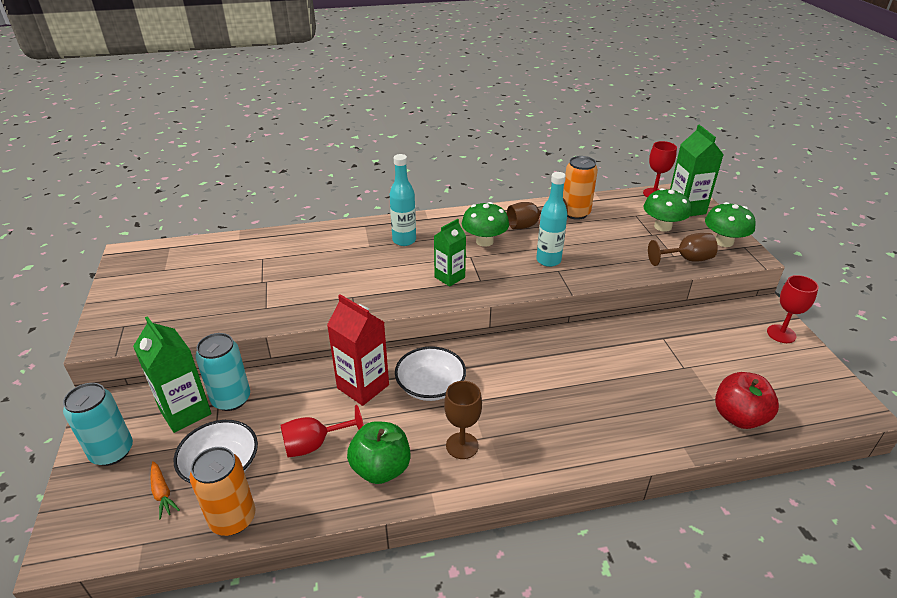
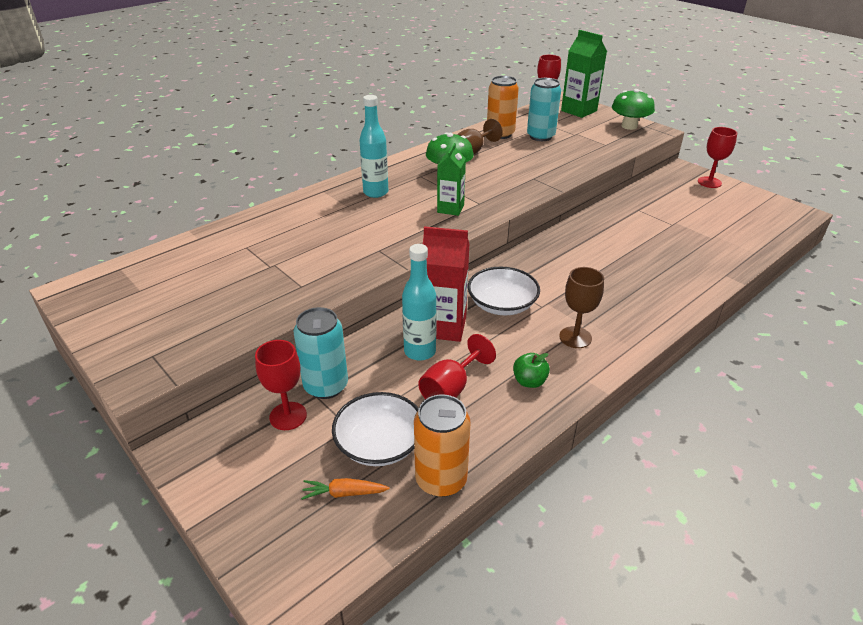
camera: 30 degrees left, 0 degrees up
turquoise can [63,383,133,466] -> turquoise can moved to [527,78,561,141]
green carton [133,316,212,433] -> red goblet [255,340,307,430]
orange carrot [151,461,180,519] -> orange carrot turned 150 degrees clockwise [301,478,390,500]
green apple [347,421,411,484] -> green apple [513,353,550,388], size x0.57
turquoise bottle [536,172,568,267] -> turquoise bottle moved to [402,244,437,361]
green mushroom [644,188,691,232] -> none
brown goblet [648,233,718,266] -> none
red apple [715,372,779,429] -> none

